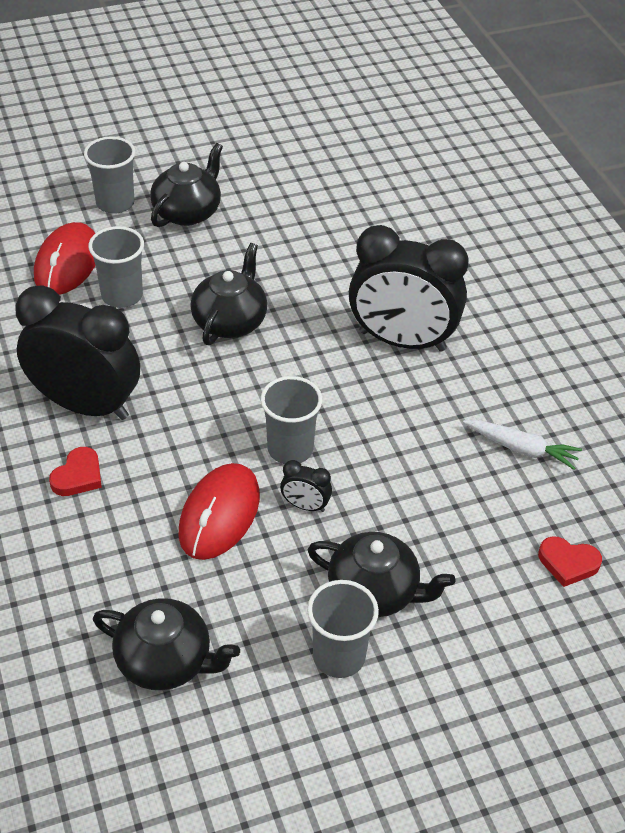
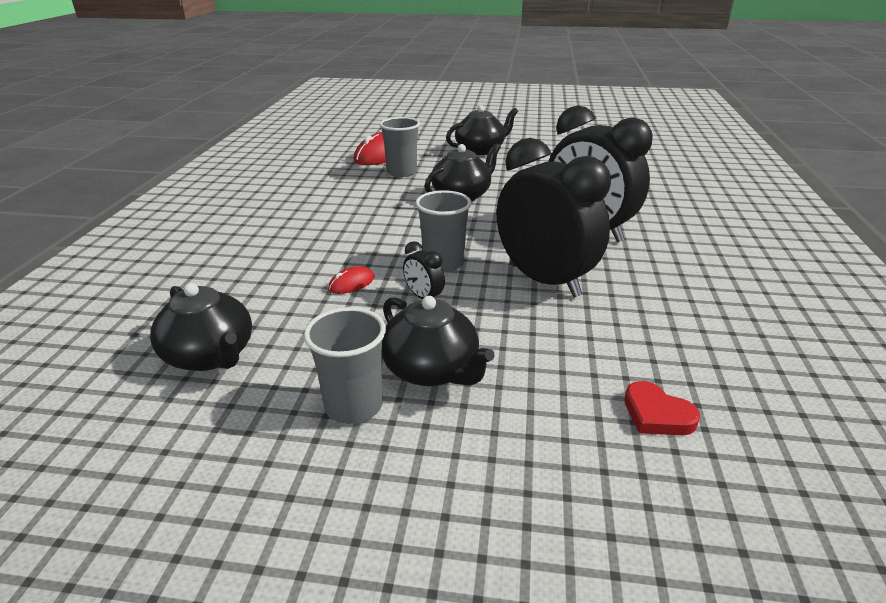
camera: 30 degrees right, 15 degrees down
black clock [15,285,140,420] -> black clock moved to [497,138,611,297]
red heart [49,447,102,496] -> none
grey cup [84,136,135,214] -> none
red mouse [178,463,260,560] -> red mouse [328,266,374,294], size x0.47
white carrot [463,420,582,470] -> none

